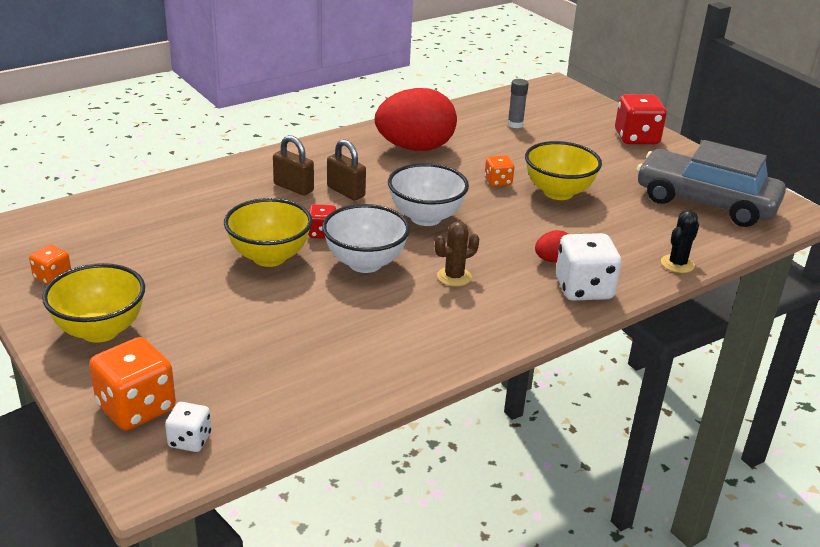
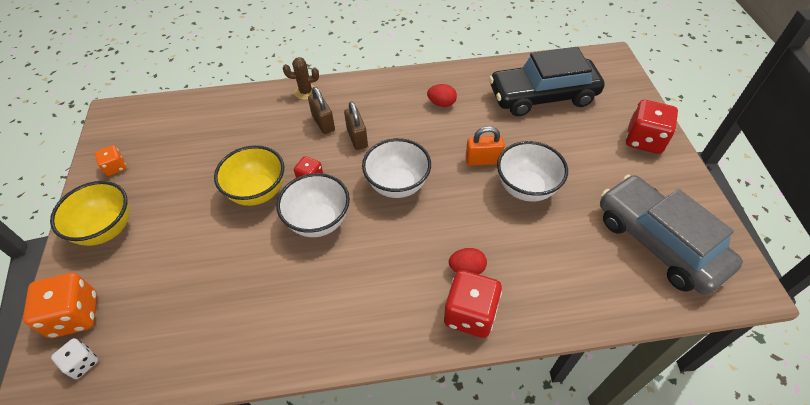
camera: 30 degrees right, 20 degrees up
red egg [375,88,457,151] -> red egg [427,84,457,107], size x0.43
brown cactus [435,221,479,286] -> brown cactus moved to [283,57,319,100]
orange dice [485,155,515,187] -> orange padlock [465,126,505,166]
grey glue stick [507,79,529,128] -> black car [489,47,605,116]
yellow bowl [525,141,602,200] -> white bowl [497,141,568,202]
white dice [556,233,621,301] -> red dice [444,270,502,338]
black cactus [661,210,699,273] -> none

